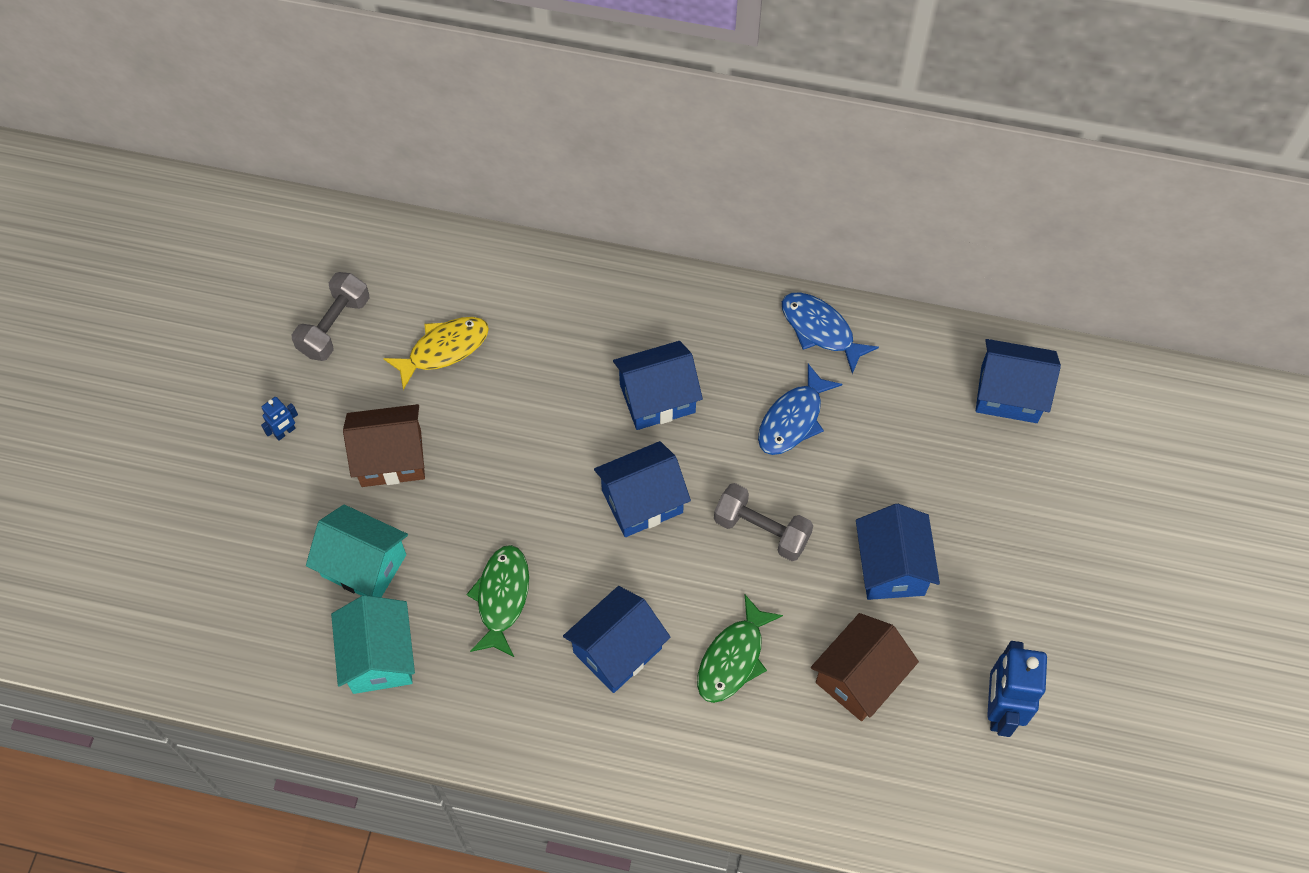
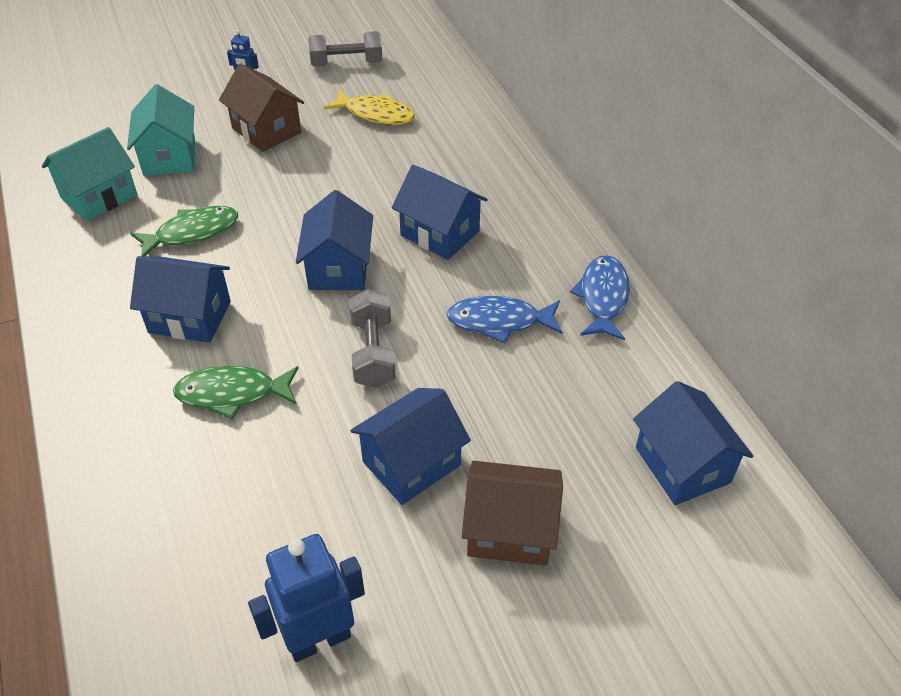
camera: 55 degrees right, 15 degrees down
blue house [594,441,691,537] -> blue house turned 60 degrees clockwise [296,190,373,290]
brown house [811,613,919,721] -> brown house moved to [462,461,563,566]

